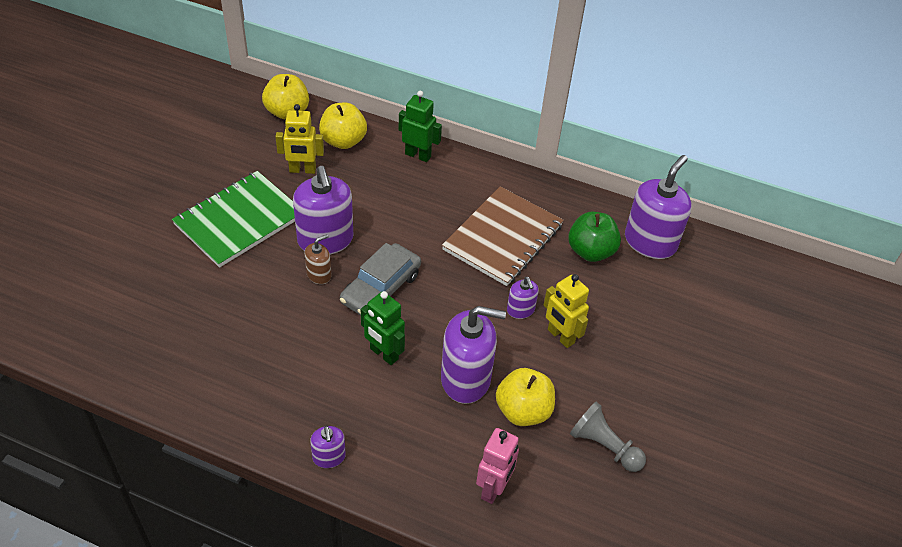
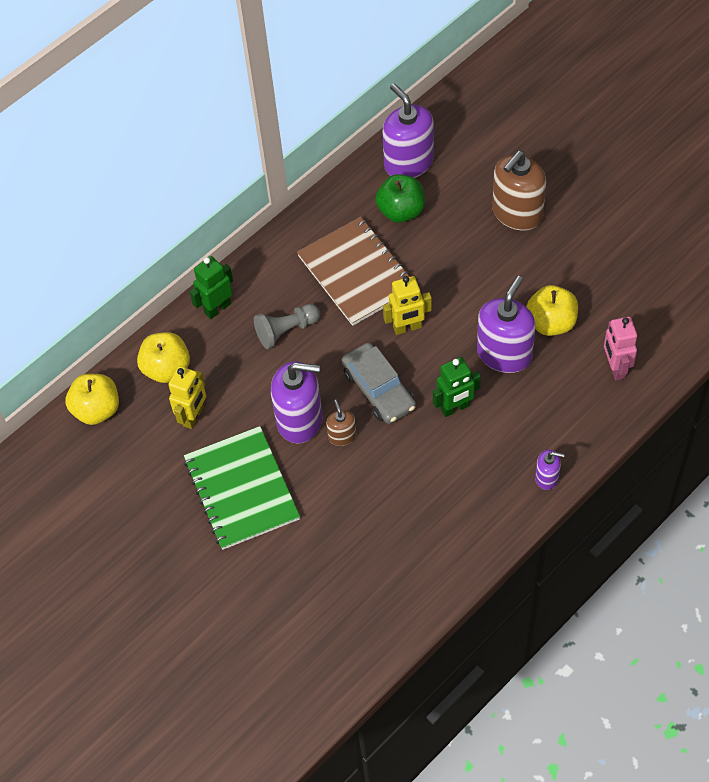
camera: 60 degrees left, 10 degrees up
pink robot [476,428,519,504] -> pink robot turned 150 degrees counterclockwise [604,317,637,380]
purple soap dispenser [507,277,539,319] -> none
yellow robot [544,274,589,348] -> yellow robot moved to [383,276,432,335]
grey pawn [570,402,646,472] -> grey pawn moved to [254,304,320,349]
none -> brown soap dispenser [492,151,546,230]

